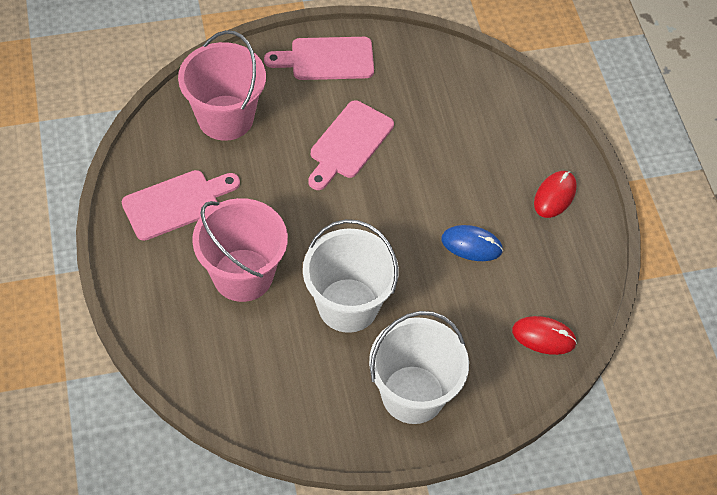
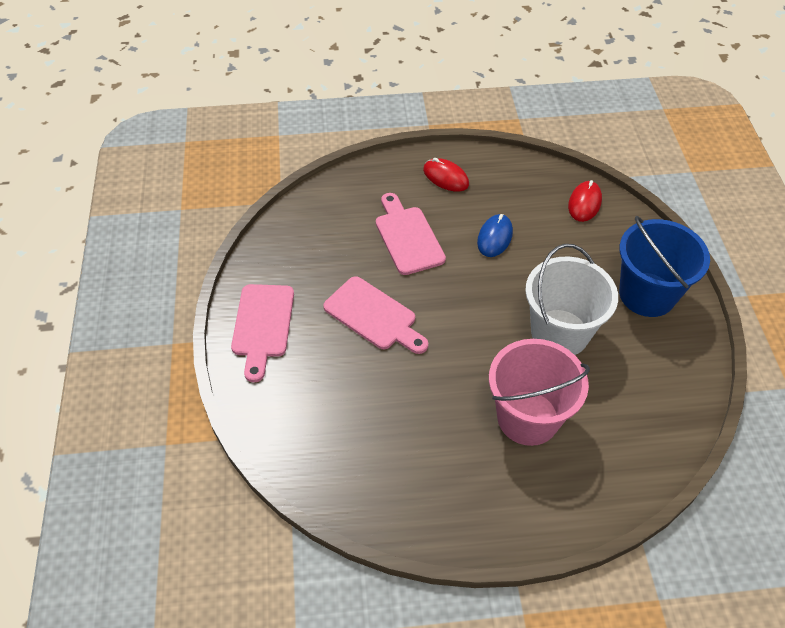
camera: 80 degrees left, 5 degrees down
pink cutting board [122,170,240,241] -> pink cutting board moved to [376,193,446,275]
pink bucket [178,30,266,141] -> none
white bucket [369,311,469,424] -> blue bucket [619,216,710,317]

